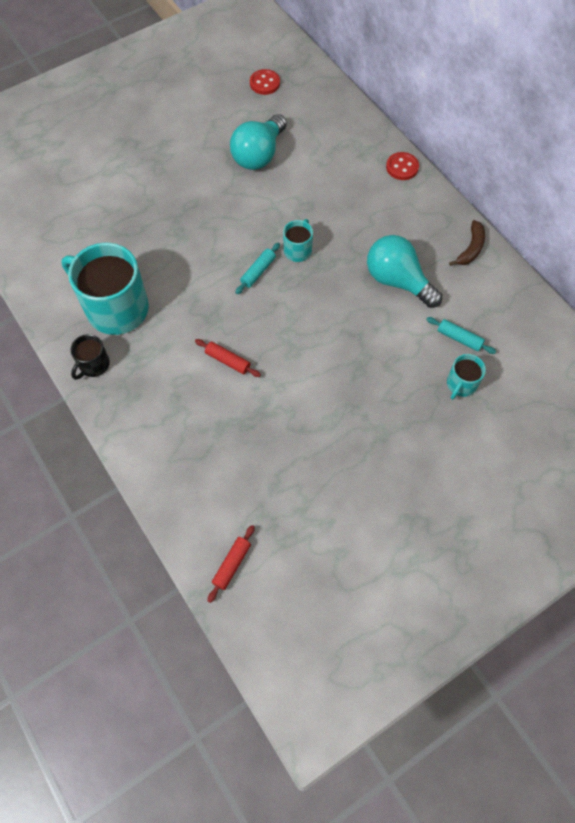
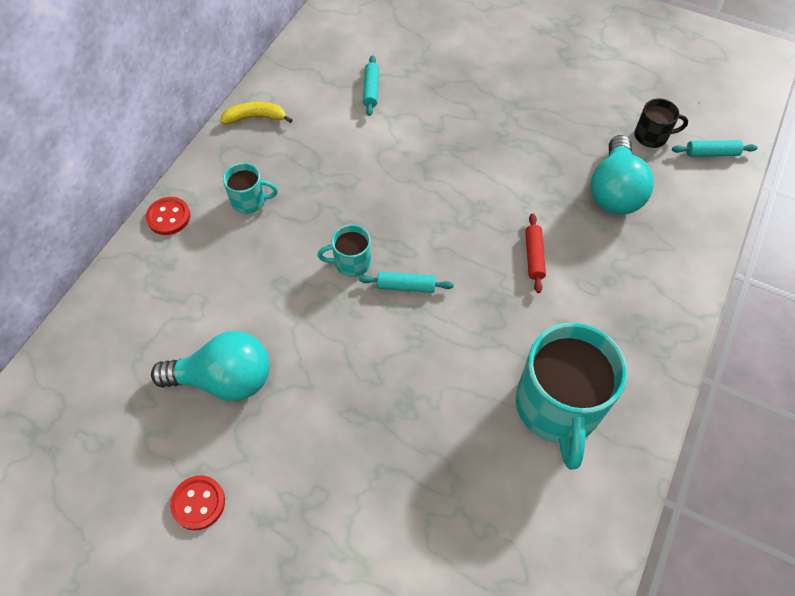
camera: 120 degrees left, 5 degrees down
black mug [70,334,110,380] -> black mug moved to [634,98,688,148]
red rolling pin [207,525,255,603] -> turquoise rolling pin [672,140,758,157]
red button [250,69,280,95] -> red button moved to [170,475,225,530]
turquoise light bulb [367,235,442,308] -> turquoise light bulb moved to [591,135,654,215]
turquoise mug [447,354,486,400] -> turquoise mug moved to [223,163,278,214]
brown banana [449,220,485,266] -> yellow banana [220,102,293,124]

